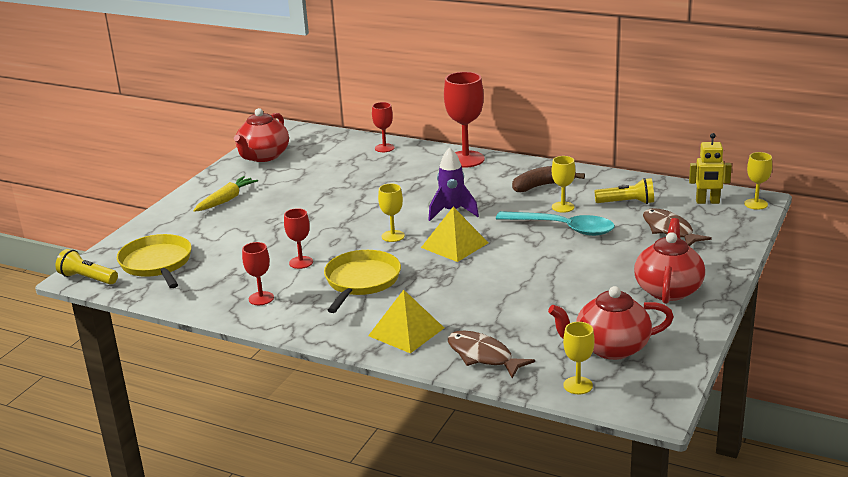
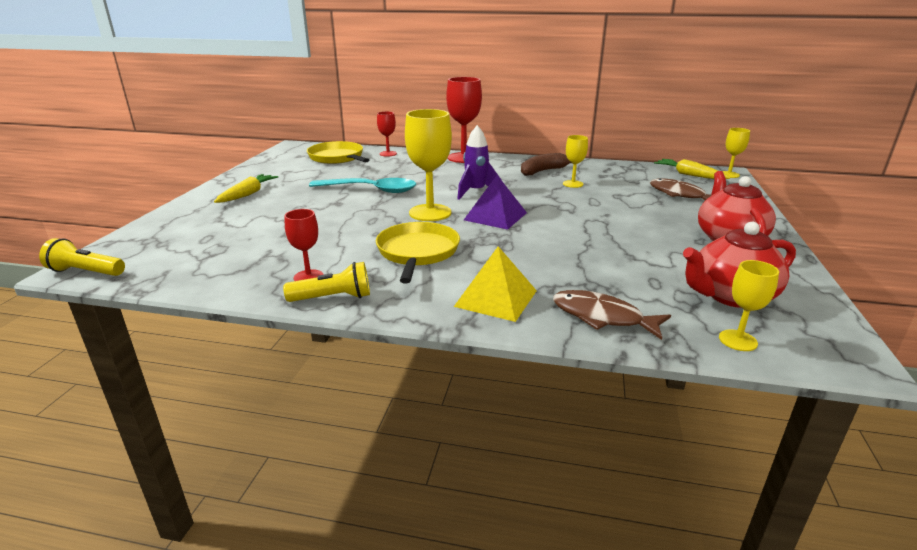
camera: 15 degrees left, 0 degrees up
yellow pan [117,234,192,288] -> yellow pan moved to [307,141,369,164]
red teapot [234,108,289,162] -> none
red goblet [284,208,313,269] -> none
yellow goblet [378,184,405,242] -> yellow goblet [405,109,452,221], size x1.83
yellow pyramid [421,207,488,262] -> purple pyramid [464,175,527,230]
turquoise spoon [496,211,615,236] -> turquoise spoon moved to [309,178,416,193]
yellow flashlight [594,178,654,204] -> yellow flashlight moved to [283,262,370,302]
yellow robot [689,133,732,204] -> yellow carrot [654,159,730,179]

